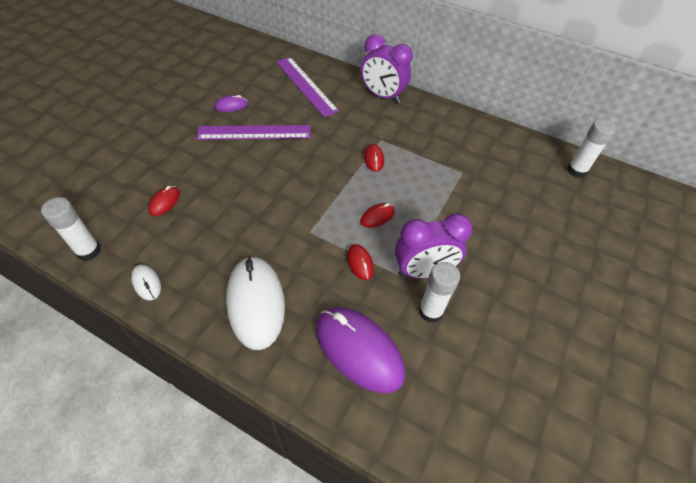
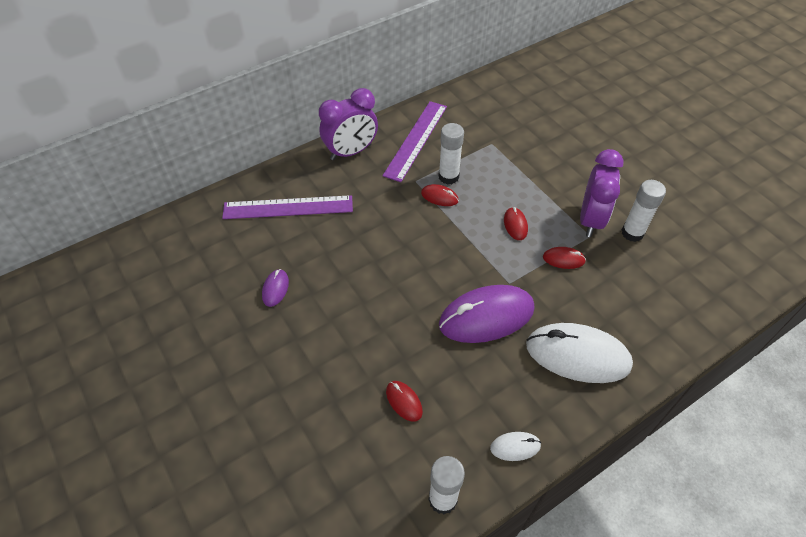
camera: 60 degrees left, 0 degrees up
purple ruler [196,125,311,140] -> purple ruler moved to [383,101,447,182]
purple mouse [316,307,405,394] -> purple mouse moved to [439,285,535,343]
white glue stick [567,119,616,178] -> white glue stick moved to [439,123,464,184]

